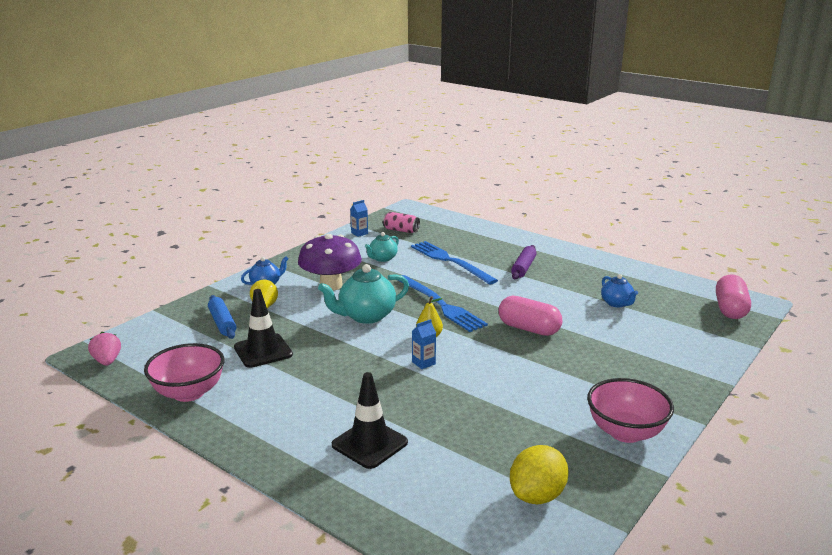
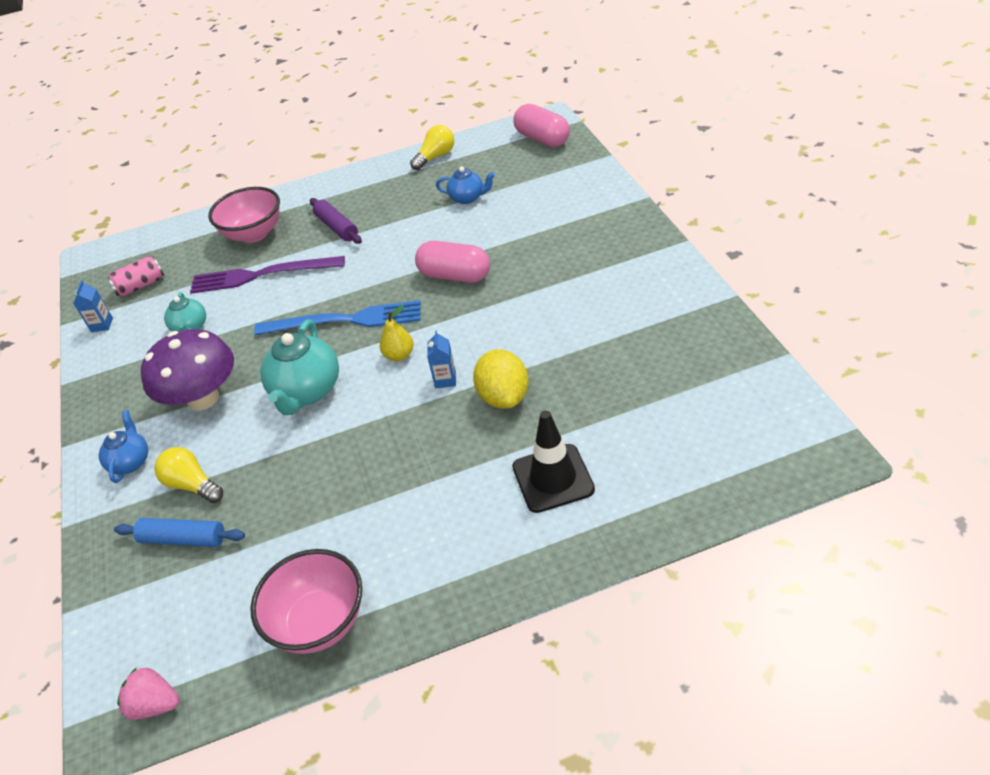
camera: 50 degrees left, 20 degrees up
black traffic cone [234,289,293,368] -> none
blue fork [411,241,498,285] -> purple fork [190,256,345,294]
pink capsule [499,295,562,336] -> pink capsule turned 45 degrees clockwise [415,241,490,283]
yellow lemon [510,445,569,504] -> yellow lemon moved to [473,349,528,409]
pink bowl [587,378,674,443] -> pink bowl moved to [208,187,280,243]
none -> yellow light bulb [410,125,454,170]

